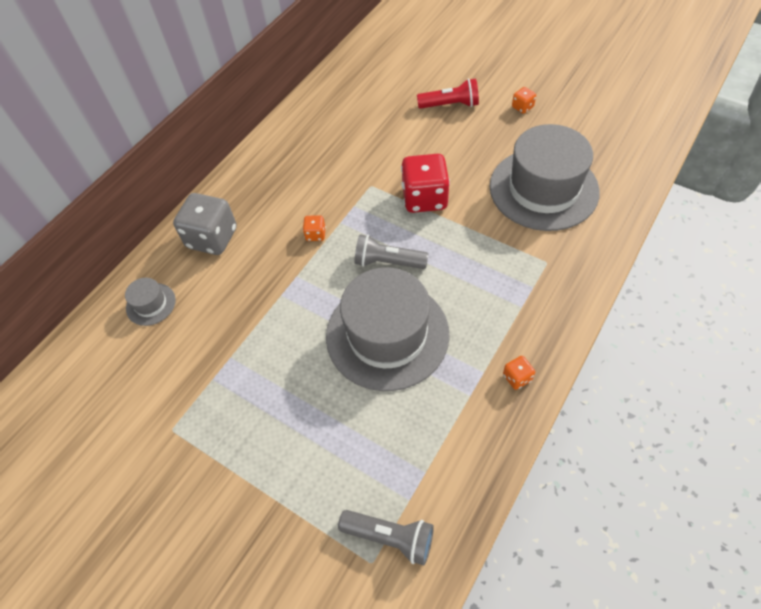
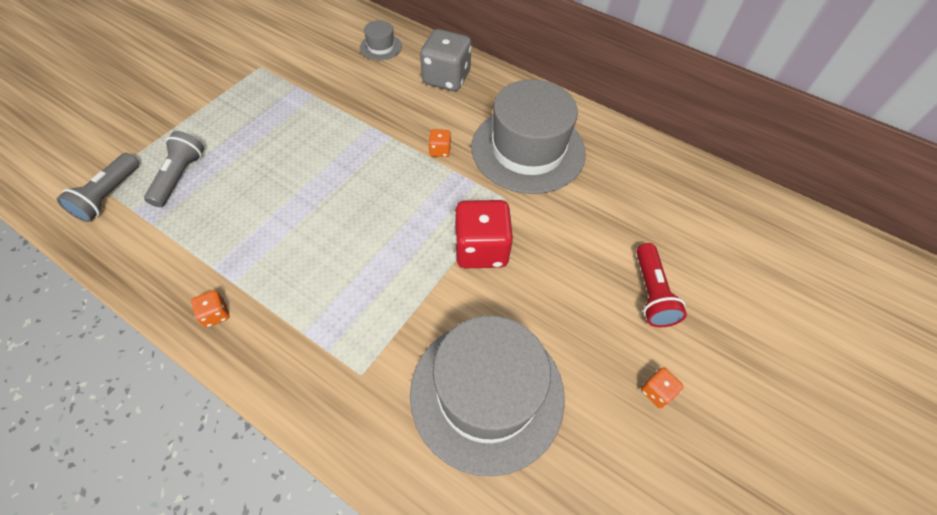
camera: 85 degrees right, 0 degrees up
grey hat [326,267,450,391] -> grey hat moved to [471,79,586,194]
grey flashlight [354,234,428,269] -> grey flashlight moved to [144,131,204,207]

